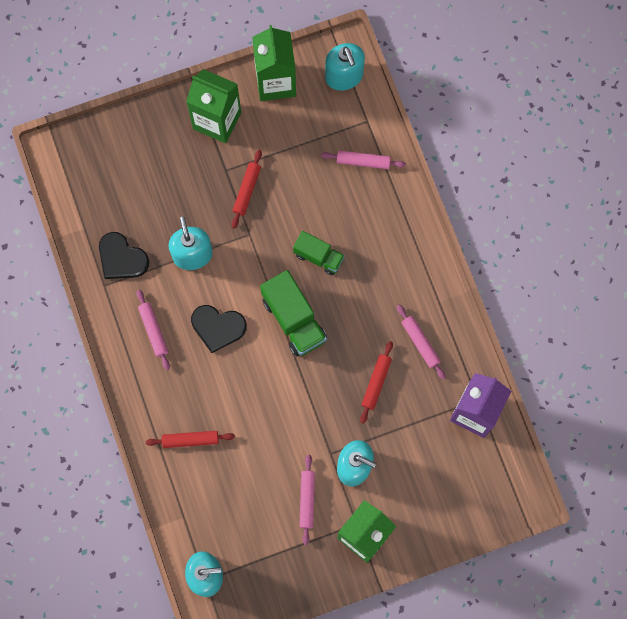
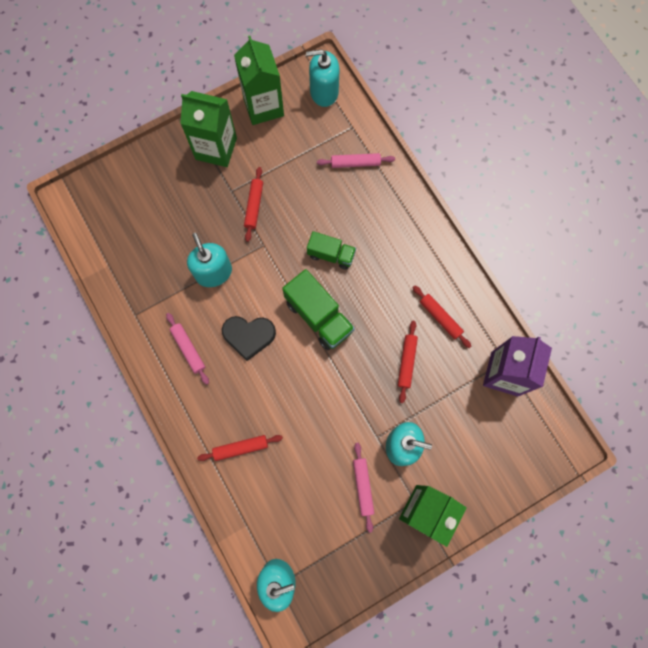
camera: 10 degrees left, 0 degrees up
black heart [99,232,149,279] -> none
turquoise soap dispenser [325,43,365,91] -> turquoise soap dispenser turned 120 degrees clockwise [306,49,340,107]
pink rolling pin [397,305,446,379] -> red rolling pin [412,285,471,348]

